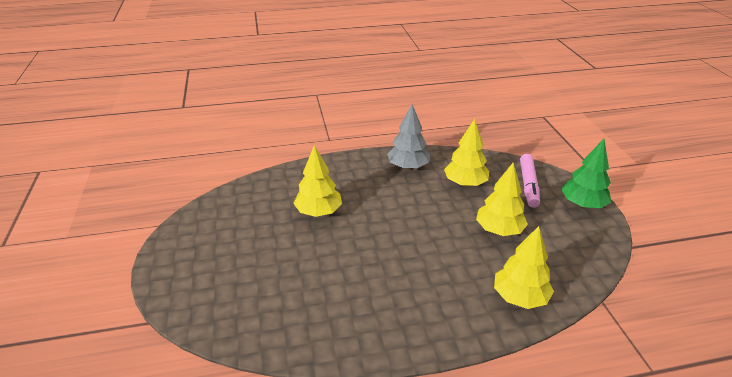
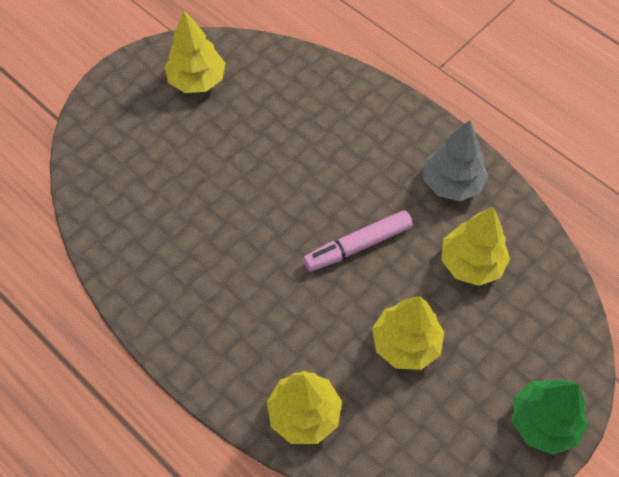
camera: 55 degrees right, 25 degrees up
yellow tree [294,145,342,217] -> yellow tree moved to [165,11,226,93]
pink marker [520,154,540,208] -> pink marker moved to [303,210,413,271]

